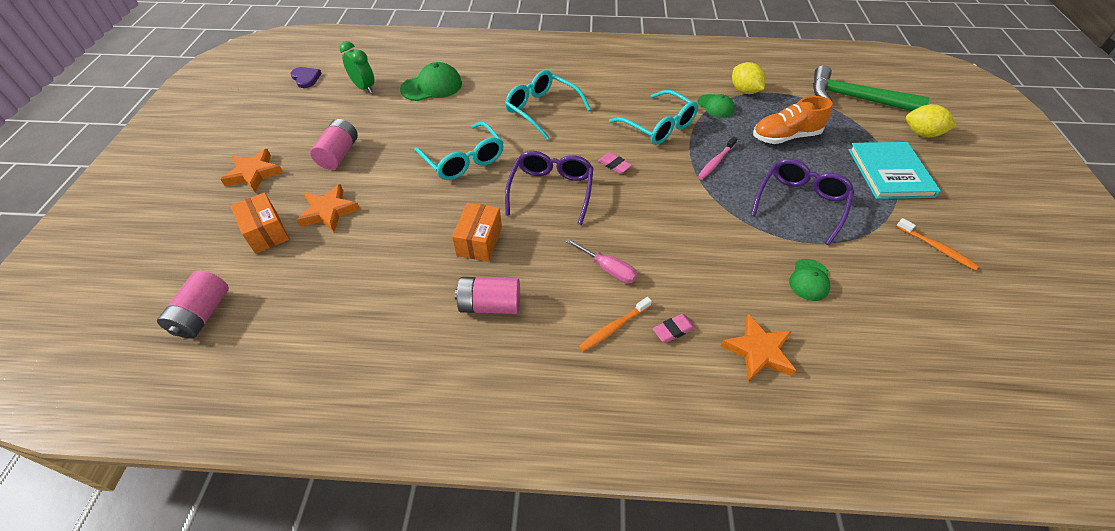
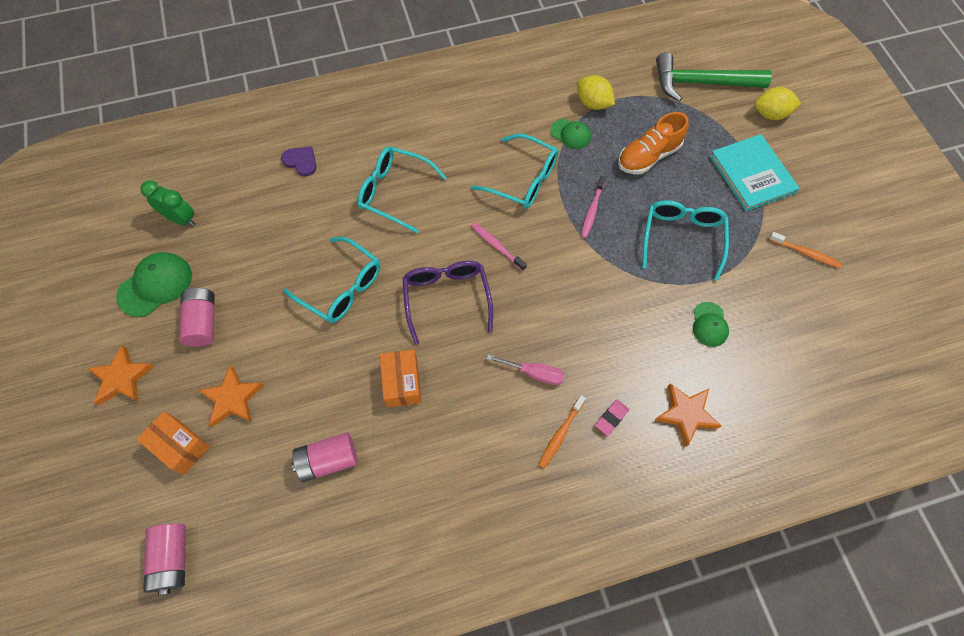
camera: 20 degrees left, 15 degrees up
purple heart [290,67,322,88] -> purple heart moved to [281,147,317,176]
green cap [400,62,462,101] -> green cap moved to [116,252,192,317]
pink battery [455,277,520,314] -> pink battery moved to [292,432,358,482]
pink eraser [598,152,632,174] -> pink toothbrush [471,222,527,271]
purple glasses [751,159,855,245] -> turquoise glasses [642,200,729,281]

